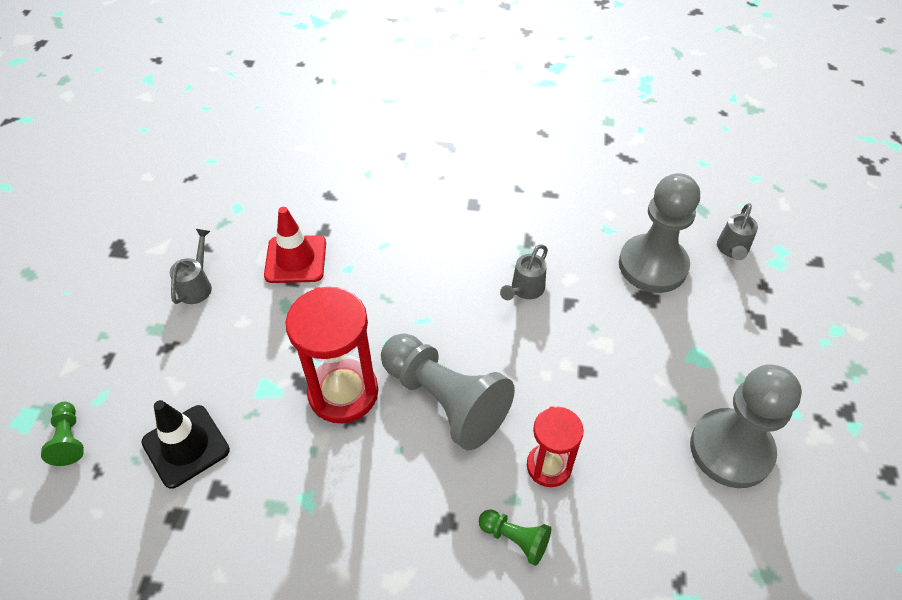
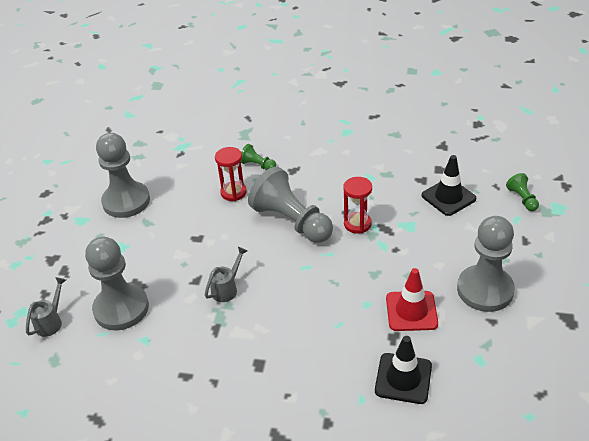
camera: 175 degrees left, 10 degrees down
grey watering can [170,229,212,304] -> grey pawn [457,216,515,312]
red hourglass [285,287,378,423] -> red hourglass [343,177,372,234], size x0.61
none -> black traffic cone [375,336,432,404]

